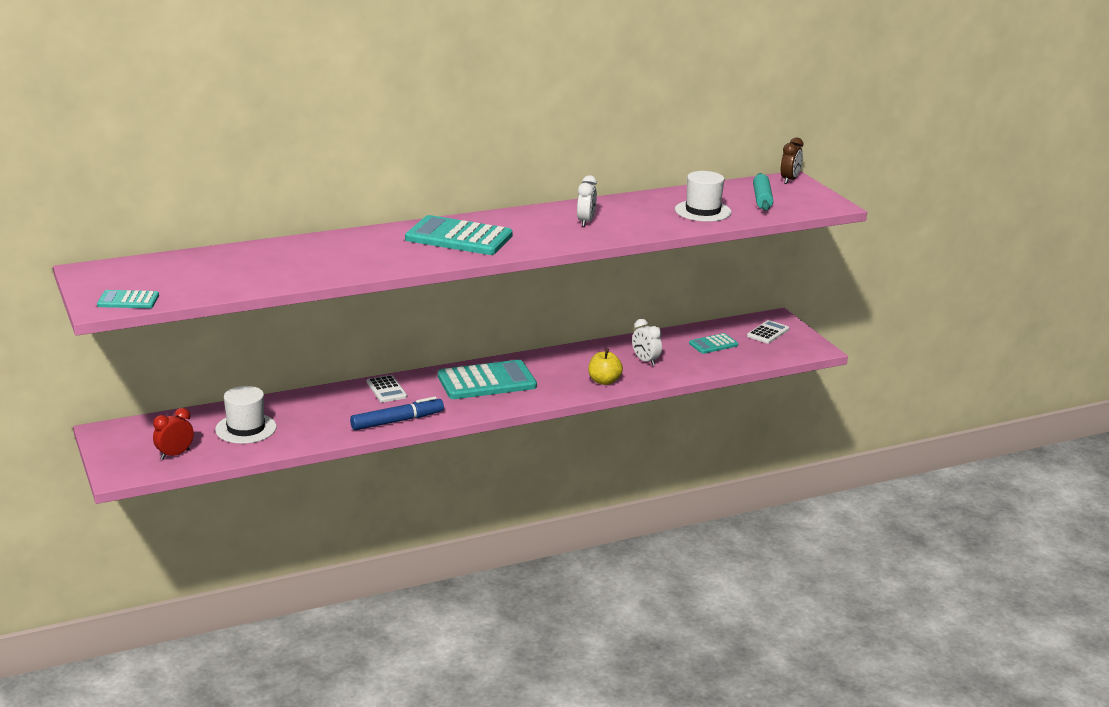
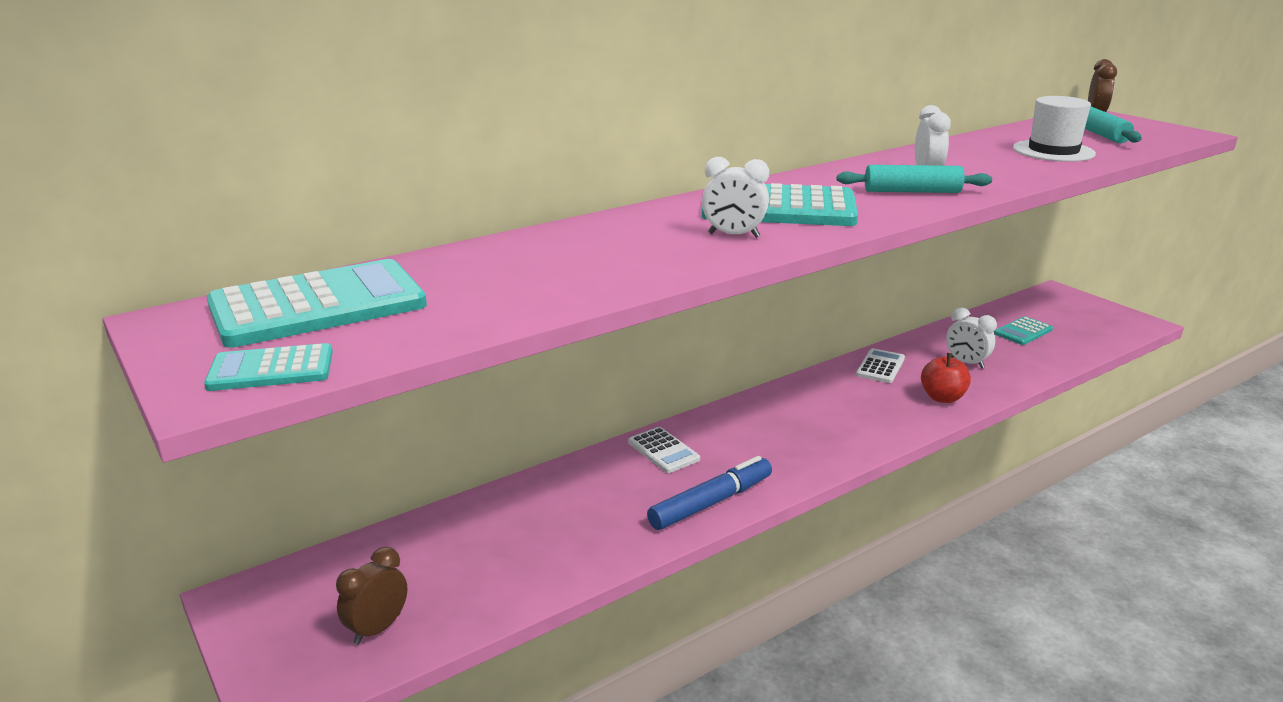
camera: 10 degrees left, 0 degrees up
red clock [153,408,194,460] -> brown clock [336,546,407,645]
white hat [215,386,277,444] -> none
turquoise calculator [438,360,537,399] -> turquoise calculator moved to [207,259,427,348]
yellow apple [588,349,623,385] -> red apple [921,353,971,403]
white calculator [747,320,789,344] -> white calculator moved to [856,348,905,383]
none -> white clock [702,157,769,238]
none -> turquoise rolling pin [837,165,992,193]

